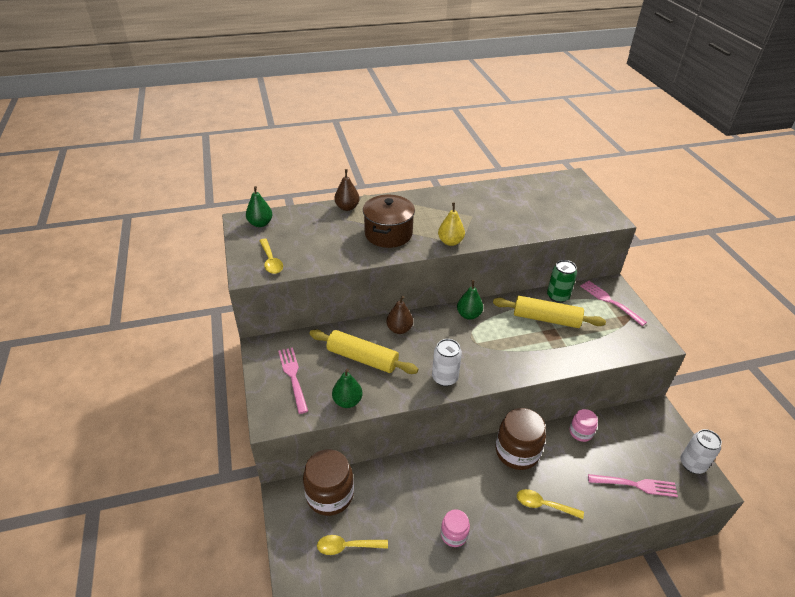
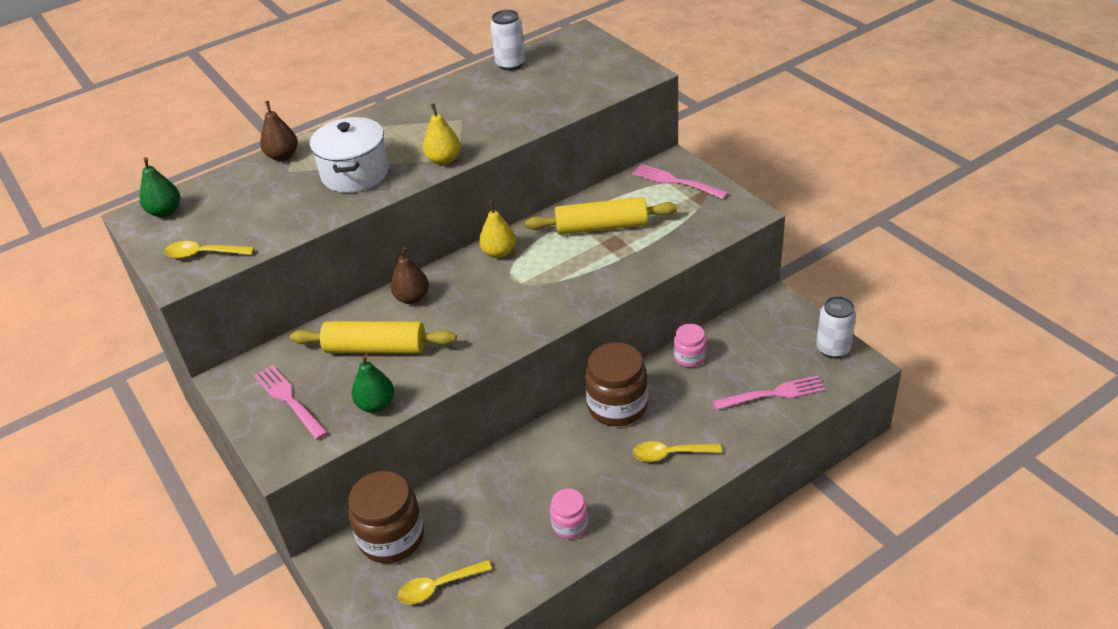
camera: 15 degrees left, 0 degrees up
yellow spoon [259,238,283,274] -> yellow spoon turned 135 degrees clockwise [164,241,254,259]
brown pot [363,195,415,248] -> white pot [310,117,389,193]
white can [432,339,462,386] -> white can moved to [490,10,526,71]
green pear [457,280,483,320] -> yellow pear [479,201,516,258]
green can [547,260,577,303] -> none

